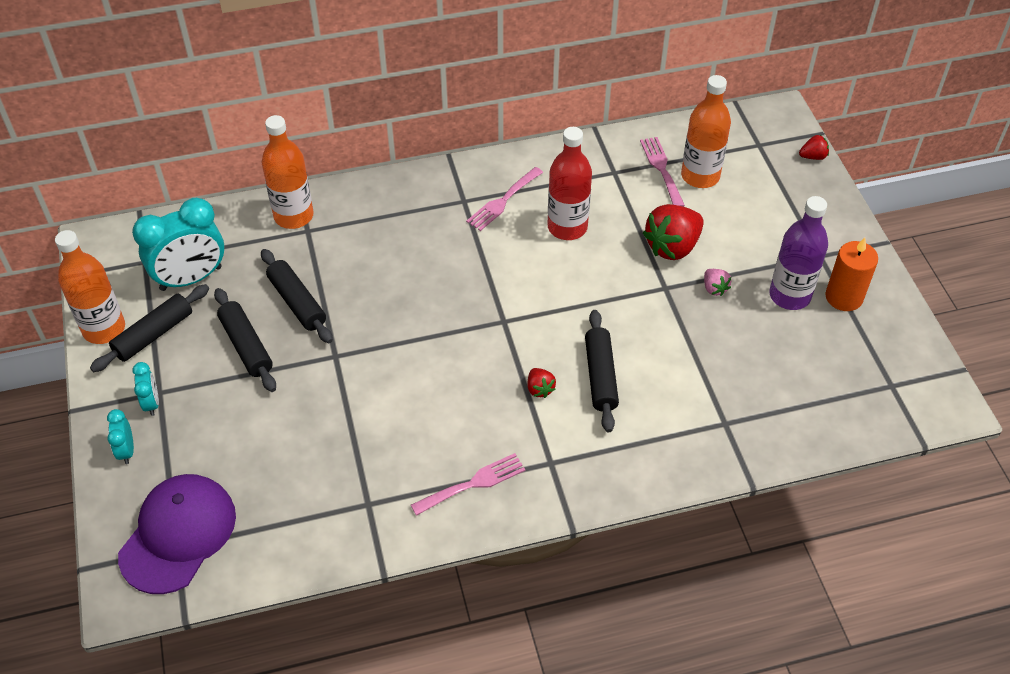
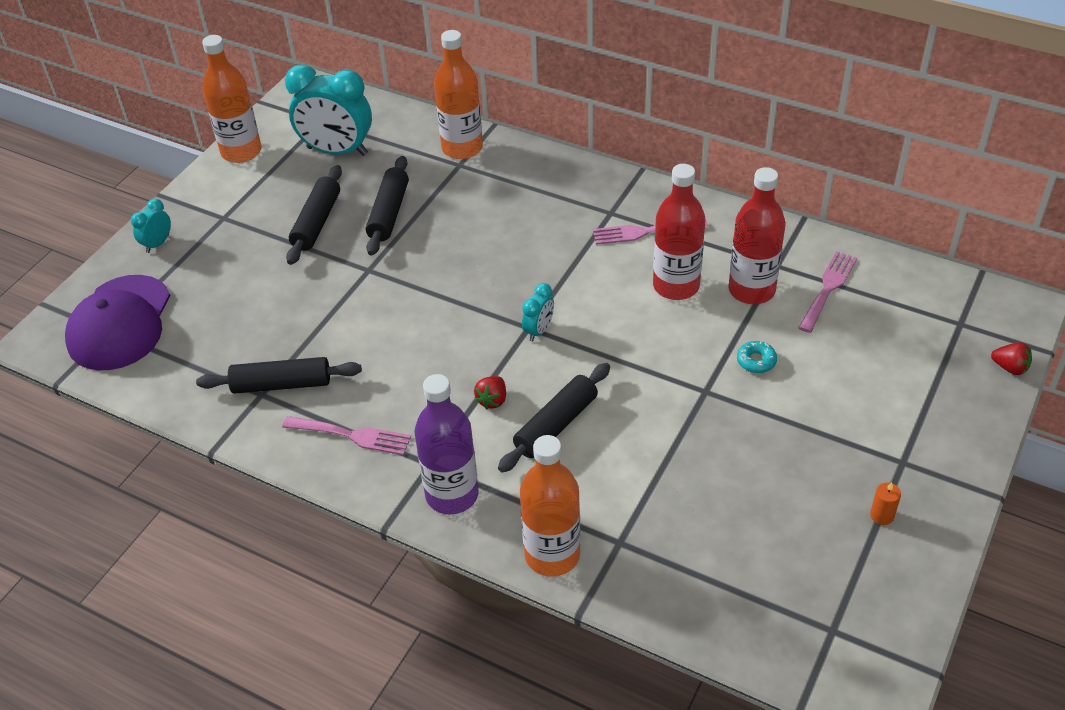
camera: 45 degrees right, 5 degrees down
black rolling pin [90,284,209,372] -> black rolling pin moved to [196,357,362,394]
purple cap [118,474,236,594] -> purple cap turned 120 degrees clockwise [65,275,171,370]
turquoise clock [132,362,159,416] -> turquoise clock moved to [522,283,554,341]
red strawberry [643,204,704,260] -> turquoise donut [737,341,777,373]
orange bottle [681,75,731,188] -> orange bottle moved to [520,435,581,577]
pink strawberry [704,269,731,296] -> none
purple bottle [769,196,828,310] -> purple bottle moved to [414,374,479,514]
orange candle [825,238,878,311] -> orange candle [870,482,901,525], size x0.48
none -> red bottle [728,167,786,304]

